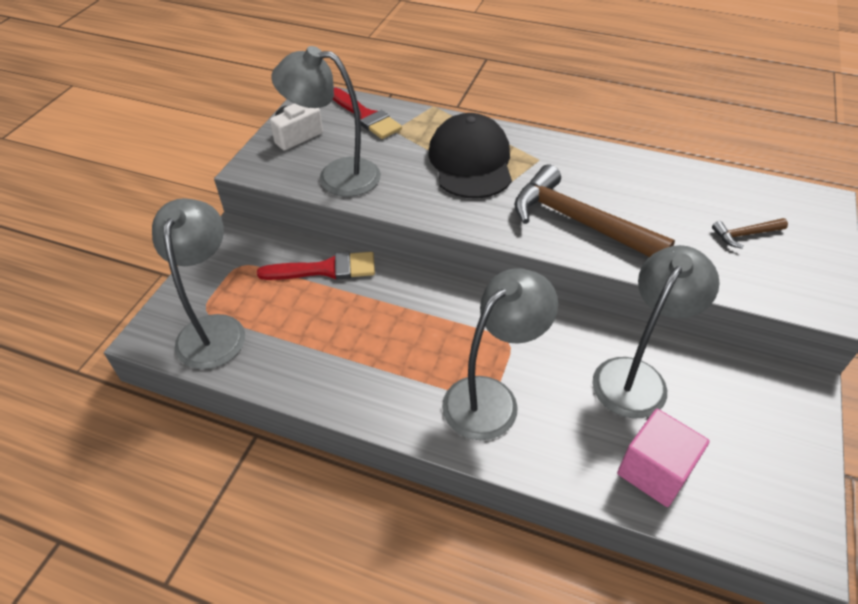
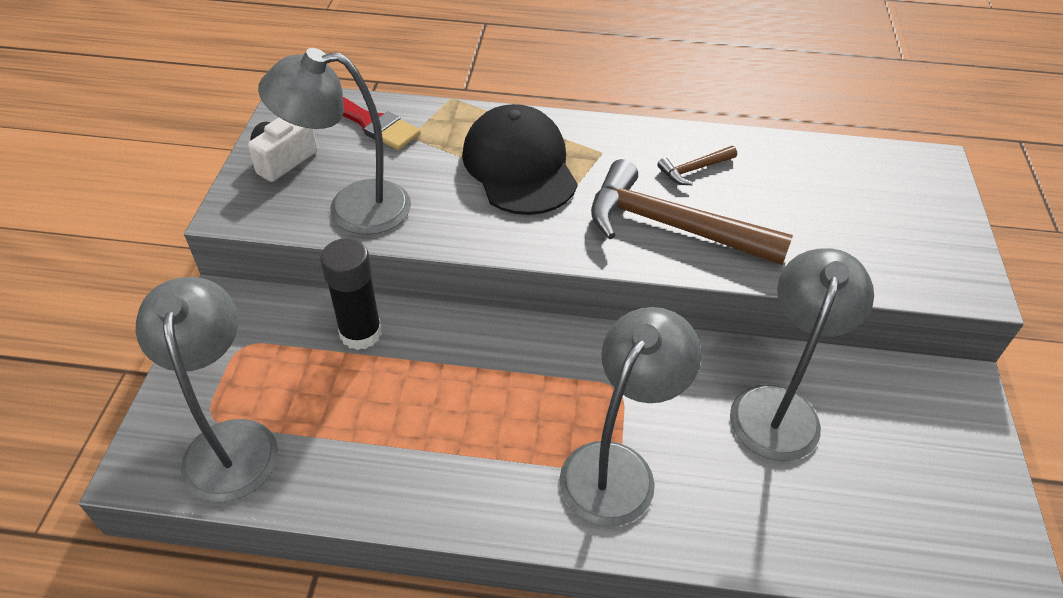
camera: 15 degrees left, 0 degrees up
red brush [257,252,375,280] -> black glue stick [320,238,382,350]
pink cube [617,409,710,507] -> none
brown hammer [712,218,788,249] -> brown hammer moved to [657,146,737,185]

